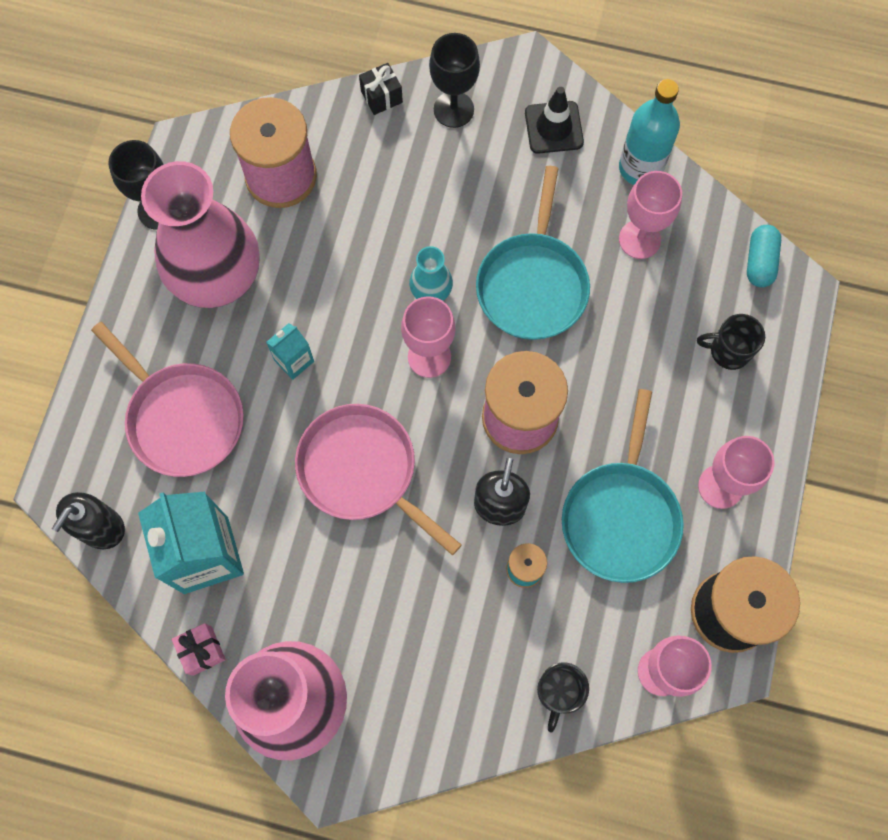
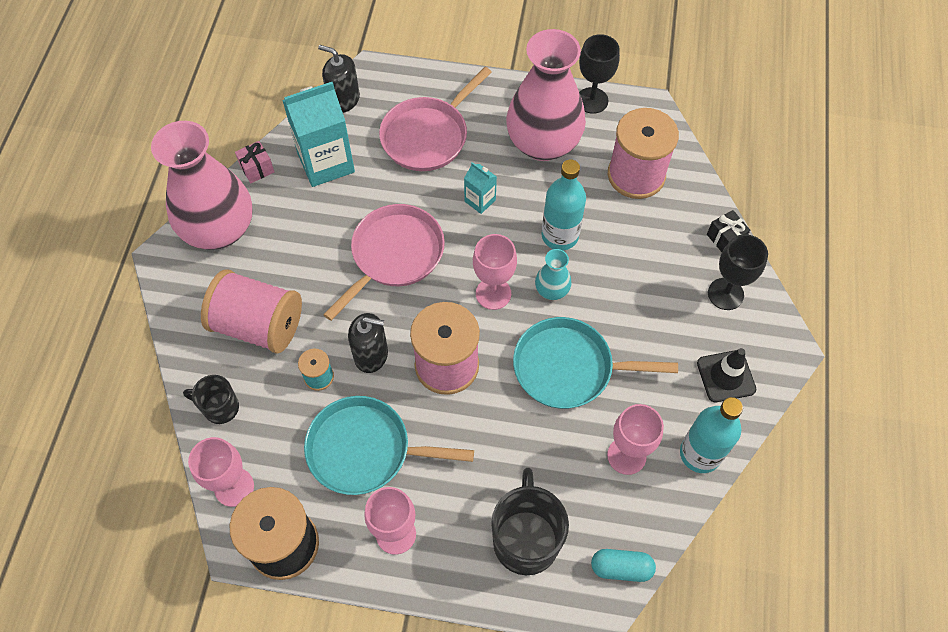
camera: 85 degrees right, 10 degrees down
black mug [697,314,765,370] -> black mug [491,468,569,575], size x1.76
none -> pink spool [201,270,302,354]
none -> turquoise bottle [541,159,586,250]

